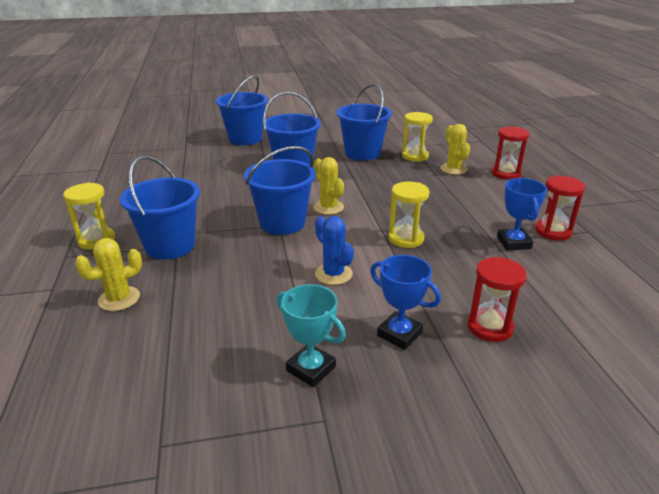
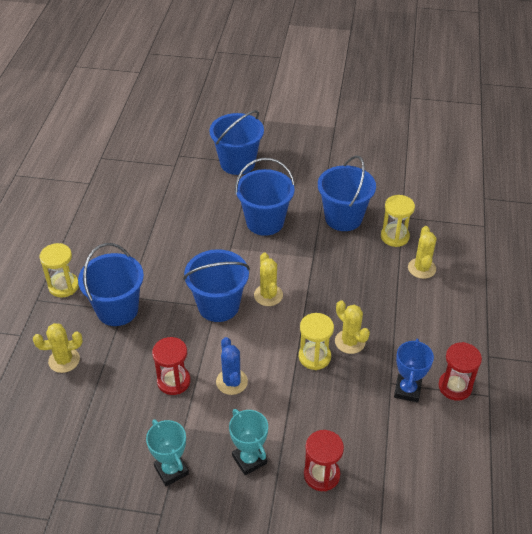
camera: 20 degrees right, 15 degrees up
blue trophy [370,255,441,350] -> turquoise trophy [229,409,268,475]
red hourglass [491,126,530,180] -> red hourglass moved to [152,337,191,395]
none -> yellow cactus [335,300,370,354]

